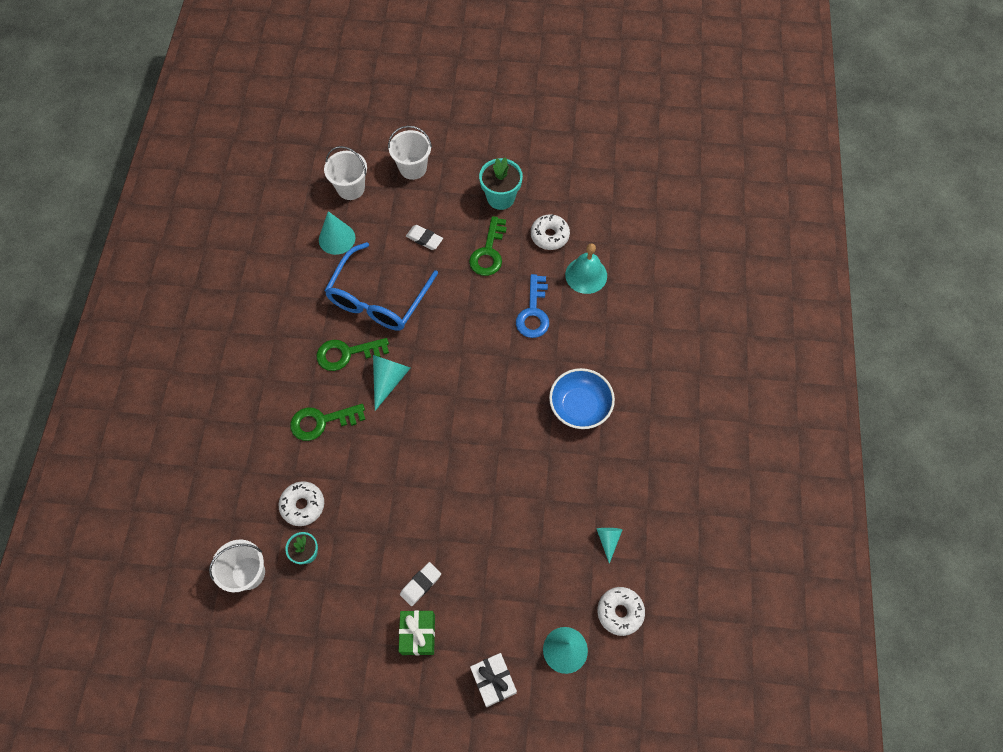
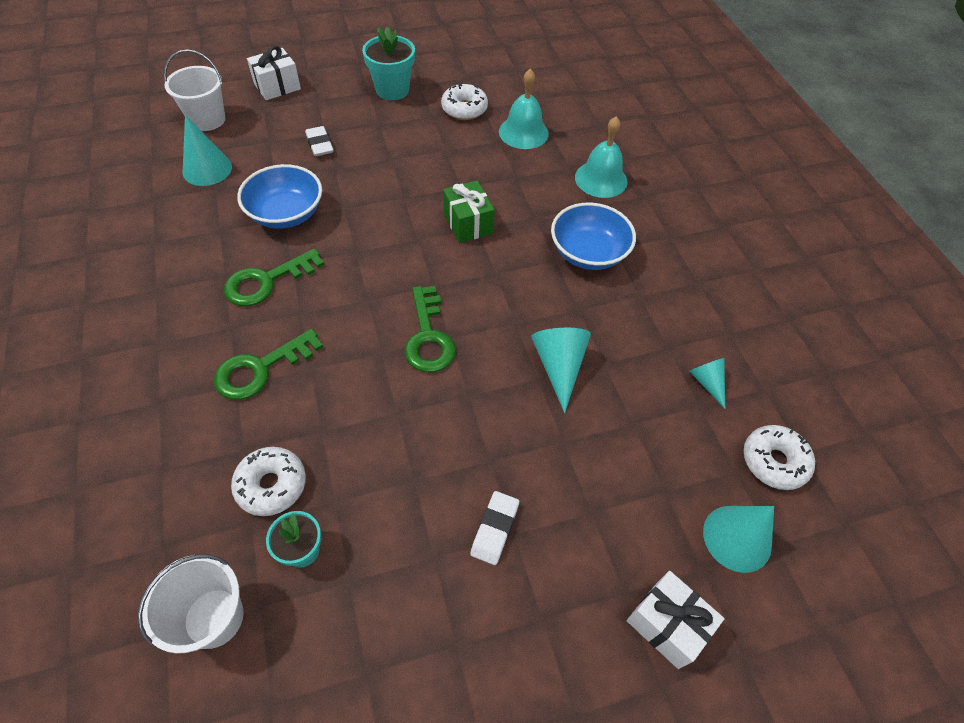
camera: 25 degrees left, 10 degrees down
blue glasses [324,242,438,330] -> blue bowl [237,164,322,229]
turquoise cone [373,355,411,411] -> turquoise cone moved to [531,328,591,413]
white bucket [388,126,432,180] -> white gift [247,45,301,100]
green gift [399,610,435,655] -> green gift moved to [443,180,495,243]
white eraser [406,225,443,250] -> white eraser turned 60 degrees clockwise [305,126,334,157]
green key [469,216,507,276] -> green key moved to [405,286,456,373]
blue key [516,274,549,338] -> none
none -> turquoise bell [575,116,628,198]

